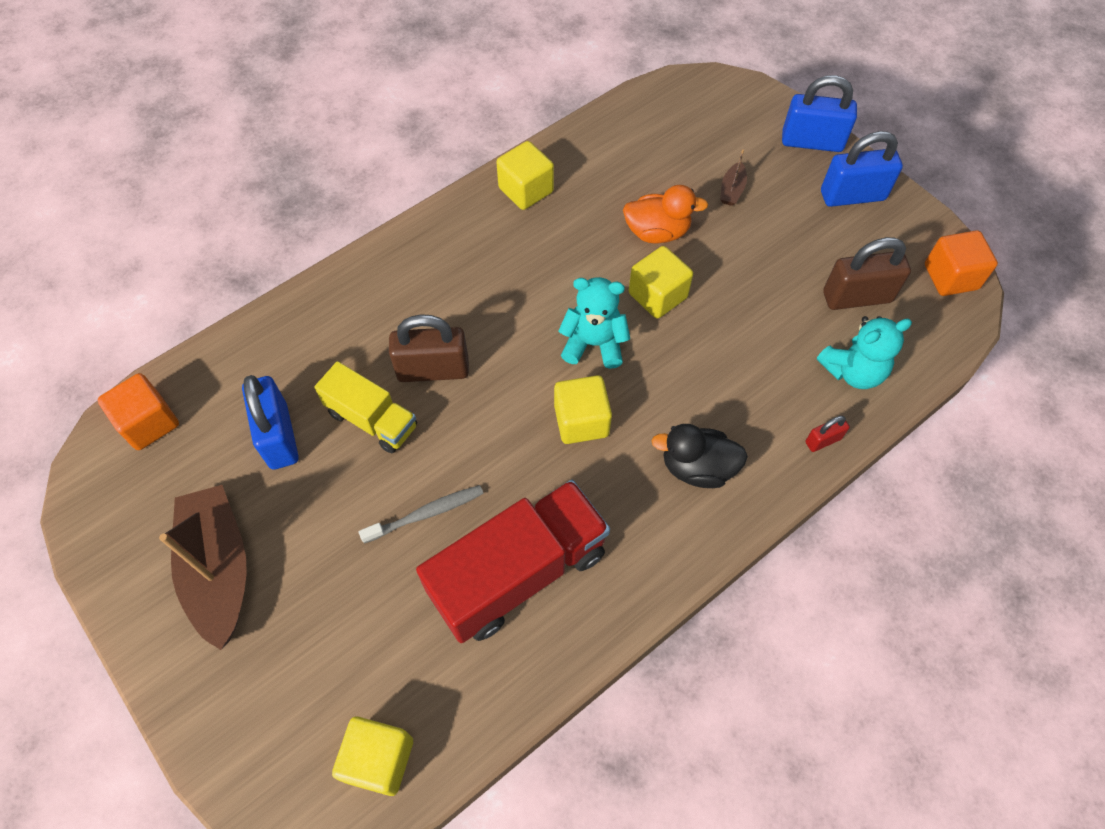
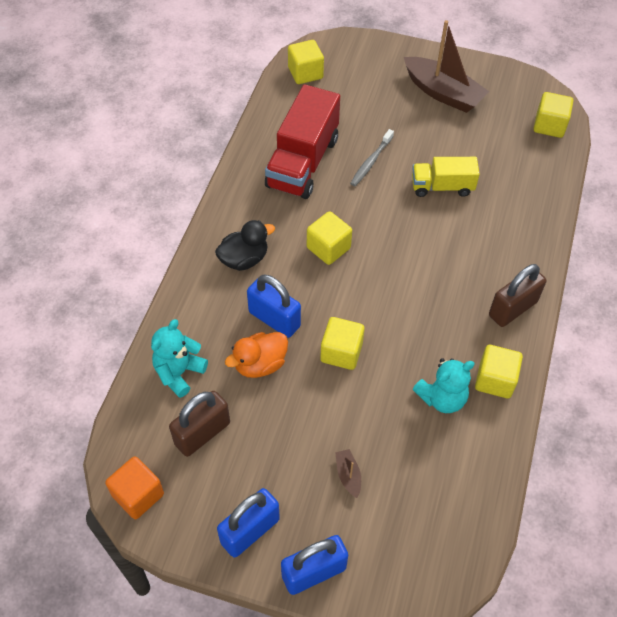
camera: 145 degrees right, 5 degrees down
orange cube [98,373,179,450] -> yellow cube [534,92,573,138]
blue padlock [242,375,299,470] -> blue padlock moved to [247,274,301,338]
brown padlock [389,314,469,382] -> brown padlock moved to [489,264,546,327]
turquoise teddy bear [558,277,630,369] -> turquoise teddy bear moved to [413,358,475,413]
orange duck [623,185,708,243] -> orange duck moved to [225,332,288,378]
red padlock [805,416,850,452] -> none

